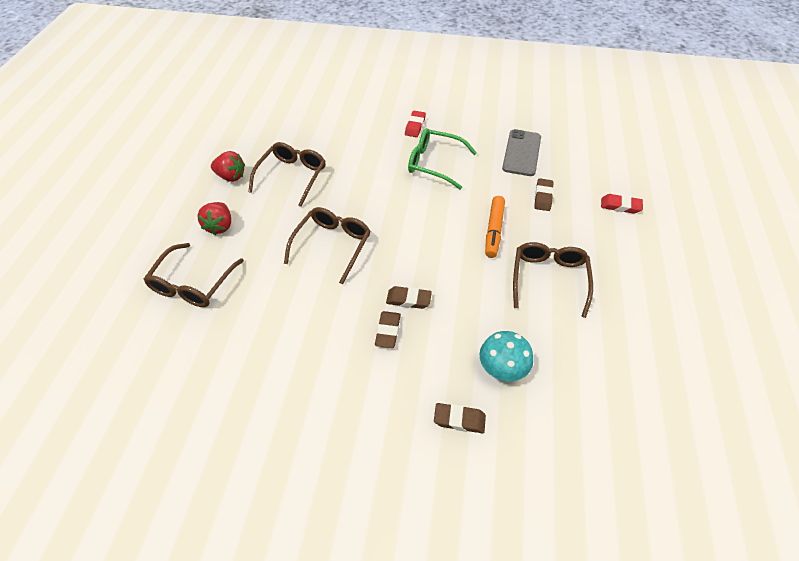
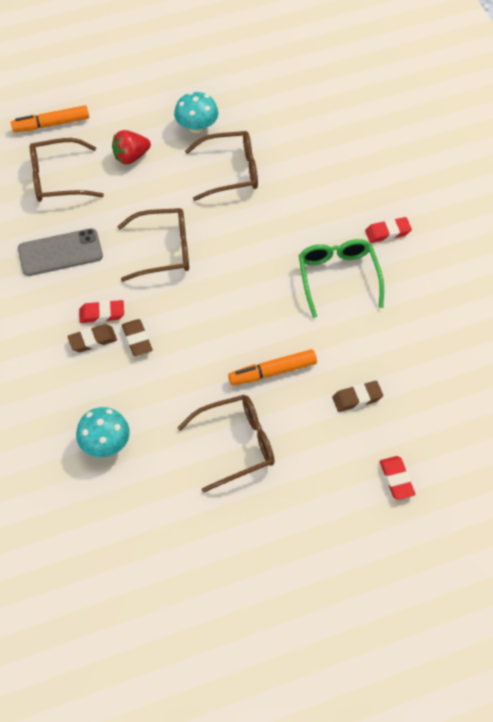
camera: 60 degrees right, 5 degrees up
red strawberry [211,151,245,182] -> turquoise mushroom [174,92,218,133]
brown eraser [434,403,486,433] -> none
grey phone [502,129,541,176] -> grey phone moved to [18,228,103,276]
none -> orange marker [11,105,89,132]
none -> red eraser [79,300,124,323]

